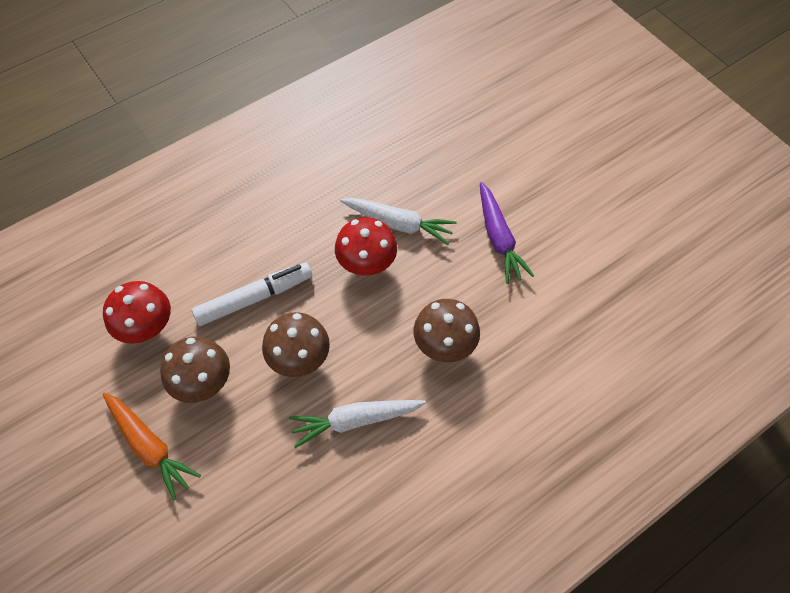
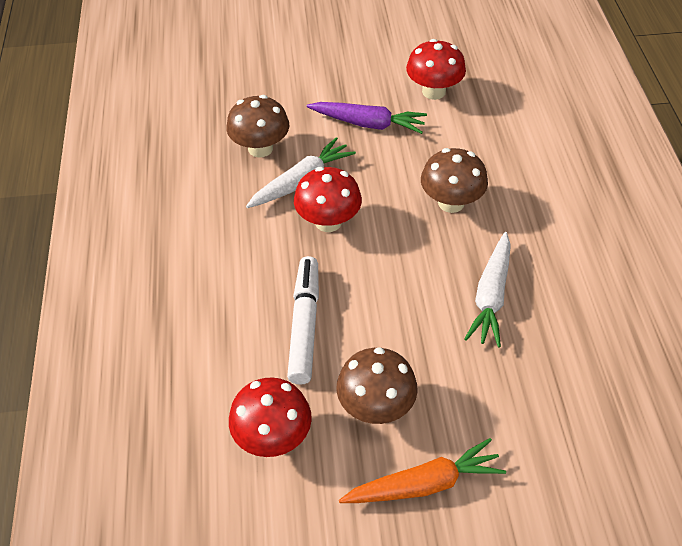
camera: 60 degrees left, 10 degrees down
brown mushroom [262,312,330,377] -> brown mushroom moved to [226,95,289,157]
none -> red mushroom [406,39,466,100]

